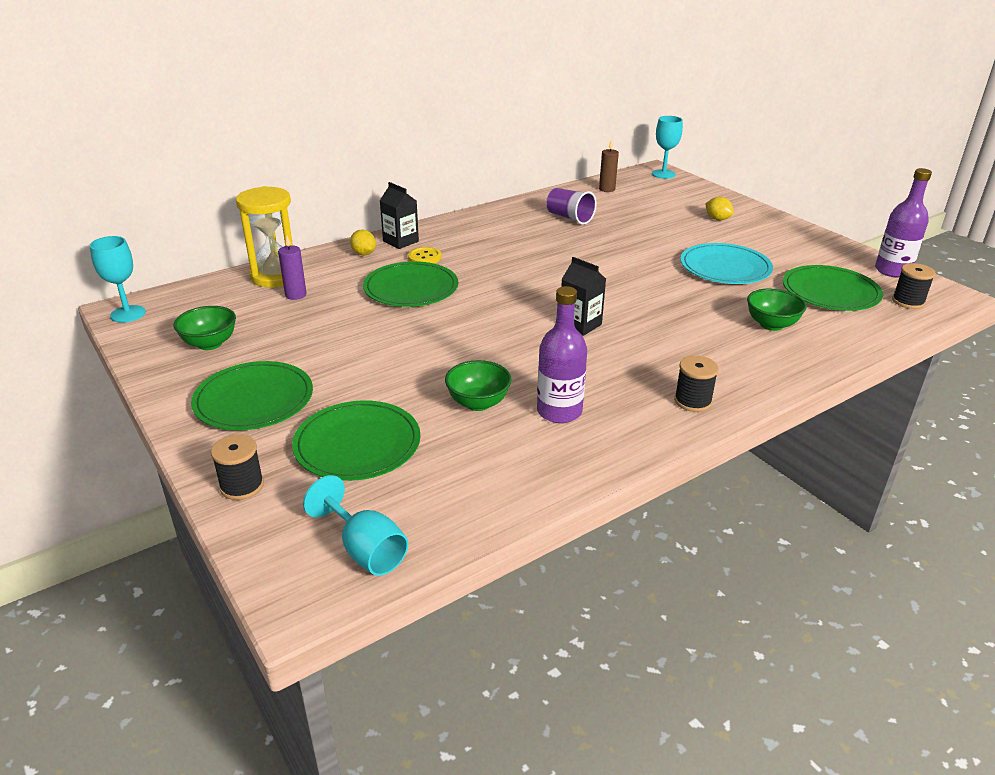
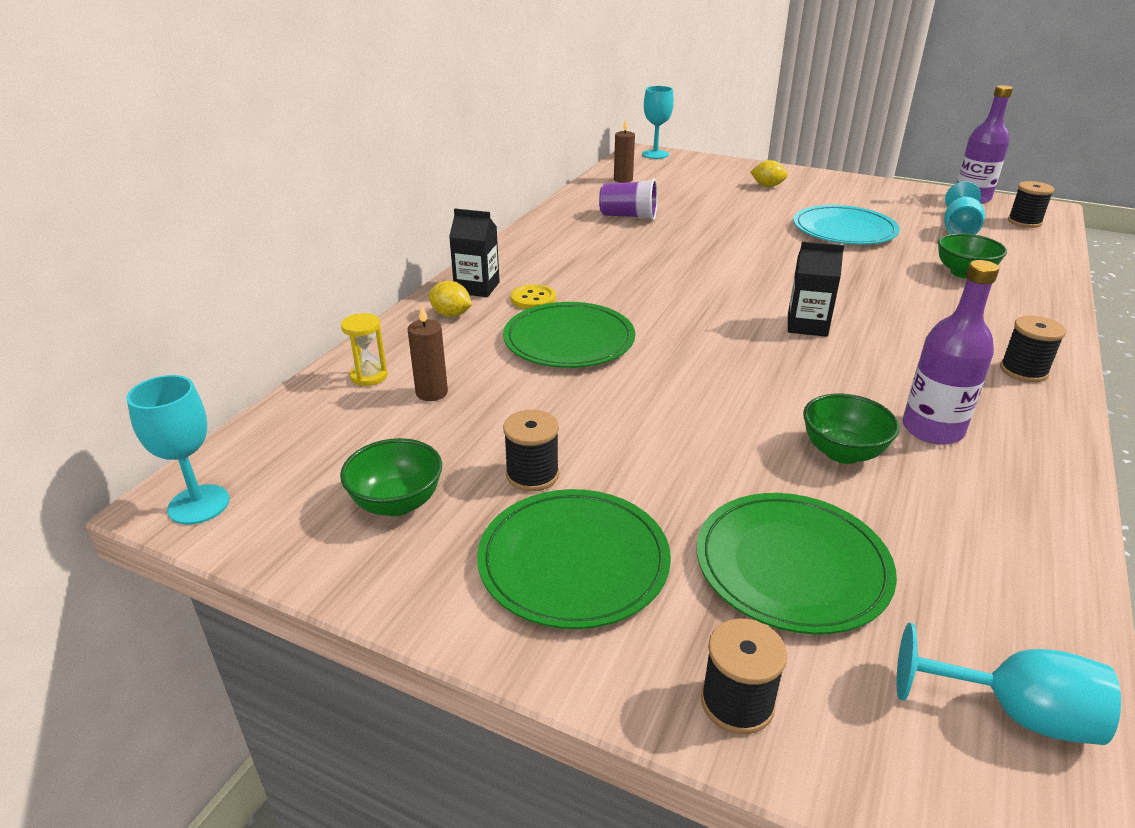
camera: 30 degrees left, 0 degrees up
yellow hourglass [236,186,293,287] -> yellow hourglass [341,313,388,386], size x0.48
purple candle [278,236,306,300] -> brown candle [408,306,448,401]
green plate [783,265,883,311] -> turquoise goblet [944,181,985,235]
none -> black spool [503,410,559,491]

